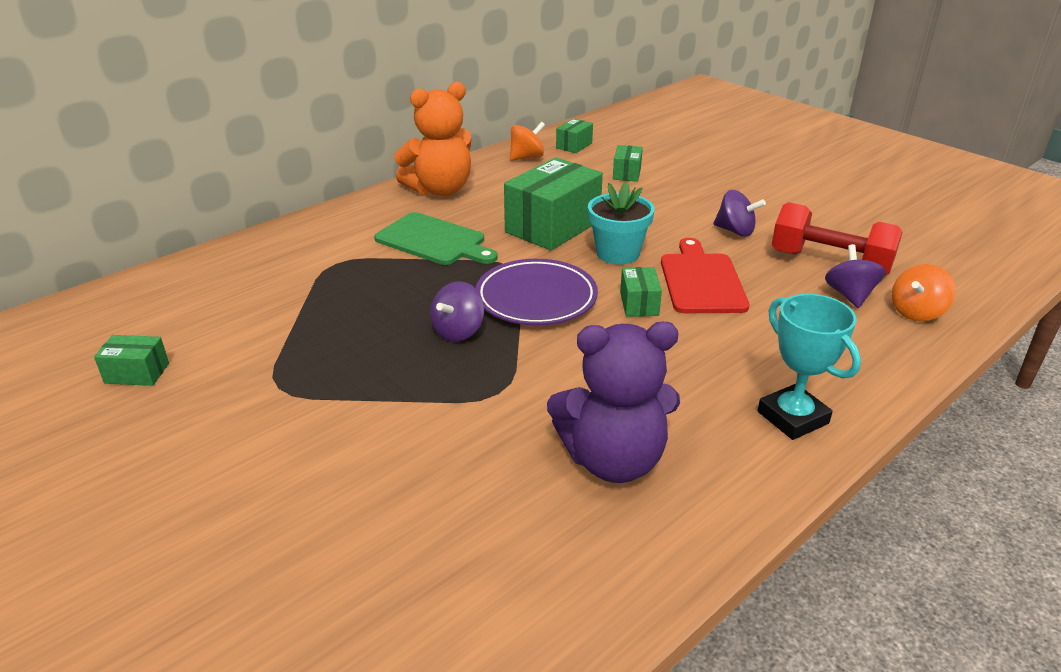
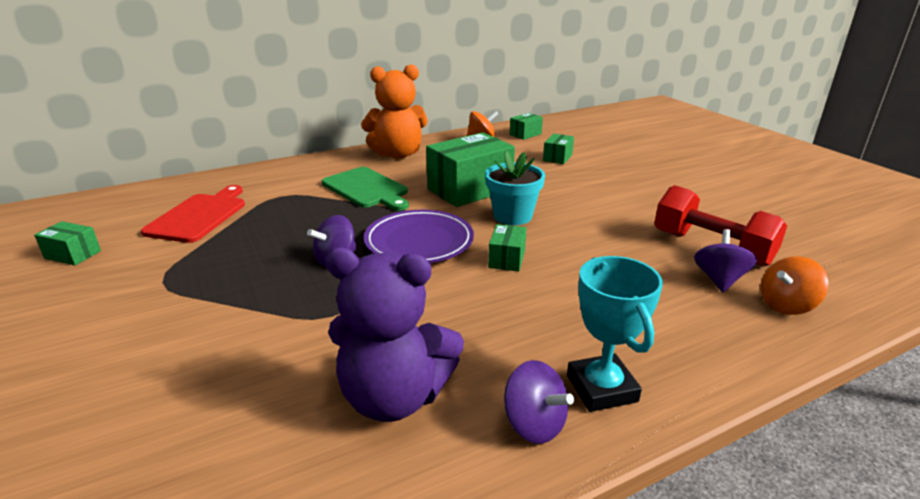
camera: 15 degrees right, 5 degrees down
red cutting board [661,238,749,313] -> red cutting board moved to [141,185,245,243]
purple spinning top [713,190,766,237] -> purple spinning top moved to [504,360,574,444]

